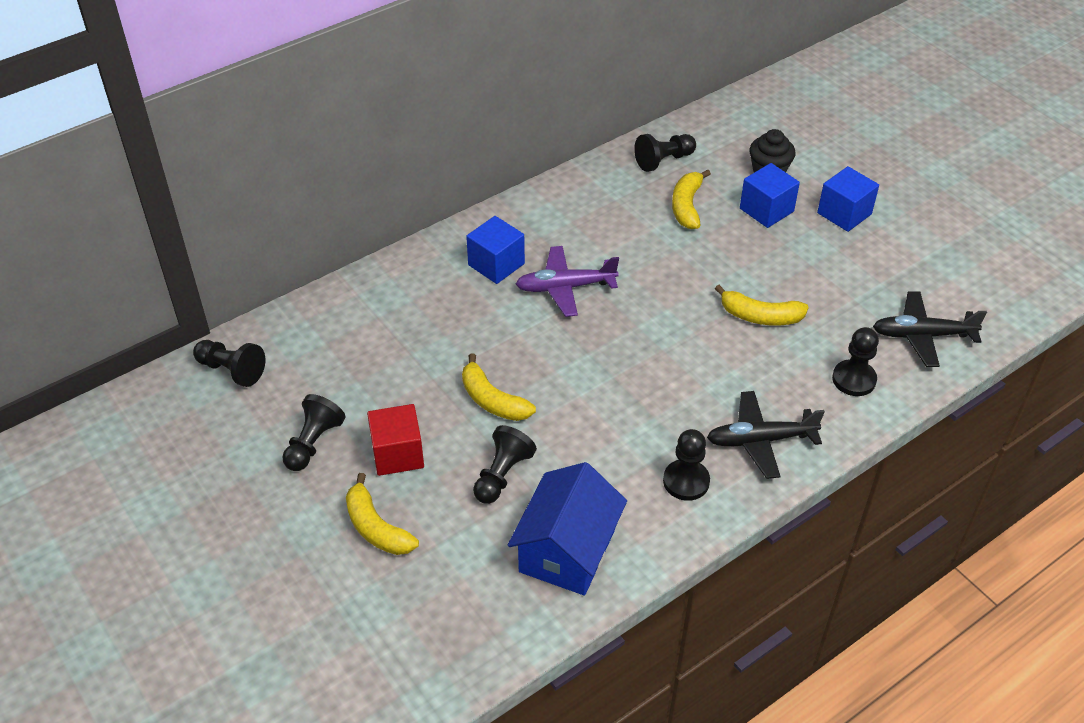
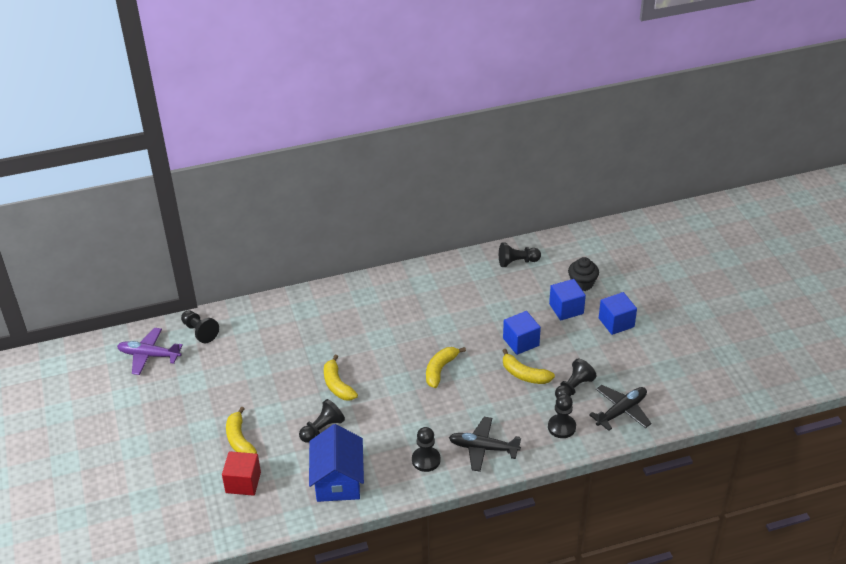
camera: 20 degrees right, 5 degrees down
black pawn [282,394,345,471] -> black pawn moved to [555,359,597,398]
red cube [367,404,424,476] -> red cube moved to [222,451,261,496]
blue cube [466,216,525,284] -> blue cube moved to [503,311,541,355]
blue house [508,462,627,596] -> blue house turned 45 degrees counterclockwise [309,424,364,502]
purple plane [516,246,619,317] -> purple plane moved to [117,328,183,375]
yellow banana [672,169,711,229] -> yellow banana moved to [426,347,466,388]
black plane [873,291,987,367] -> black plane turned 120 degrees clockwise [589,385,652,431]

